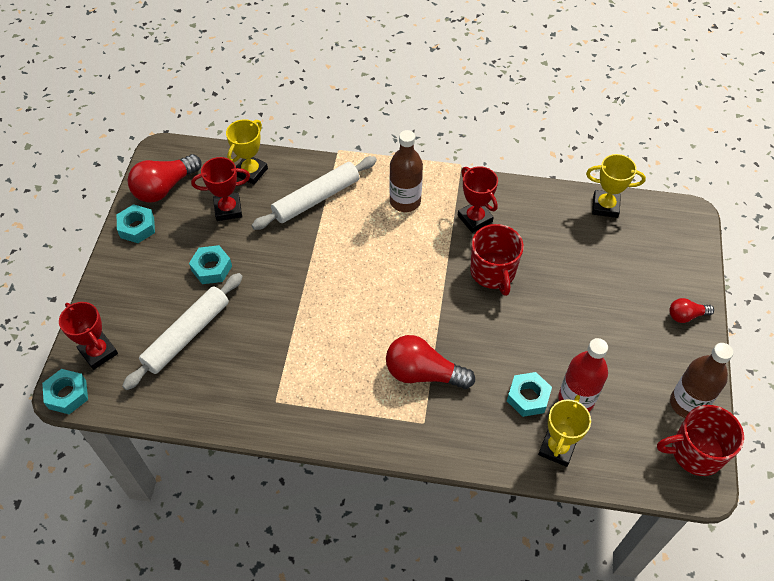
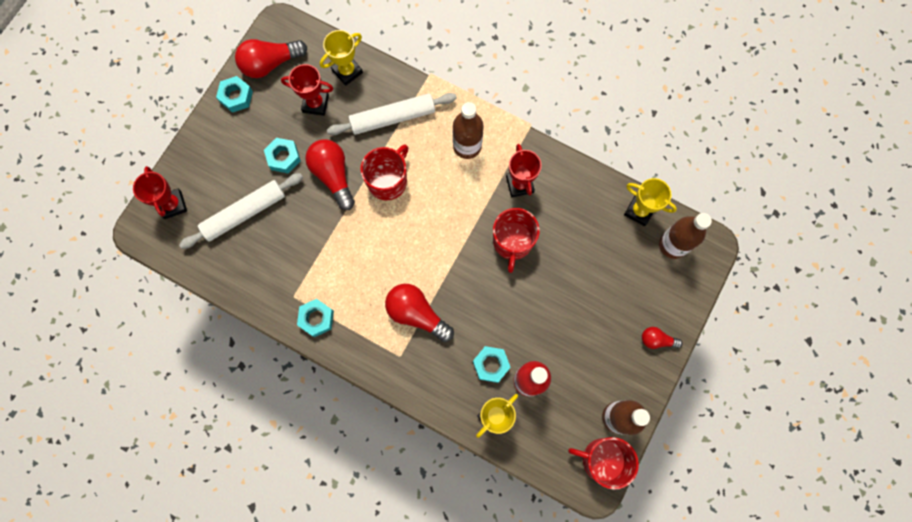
camera: 20 degrees right, 20 degrees up
turquoise nut [42,369,88,414] -> turquoise nut moved to [297,299,334,337]
none -> red light bulb [305,139,355,210]
none -> red mug [360,145,408,201]
none -> brown bottle [659,213,712,259]

